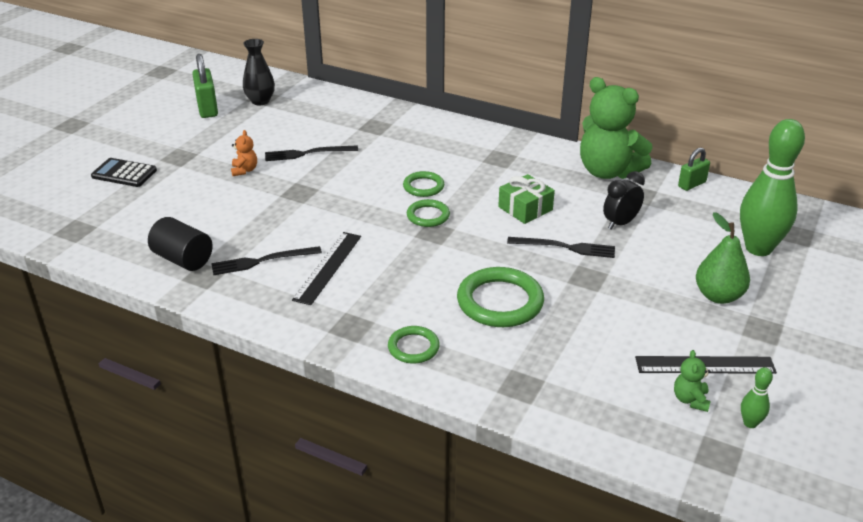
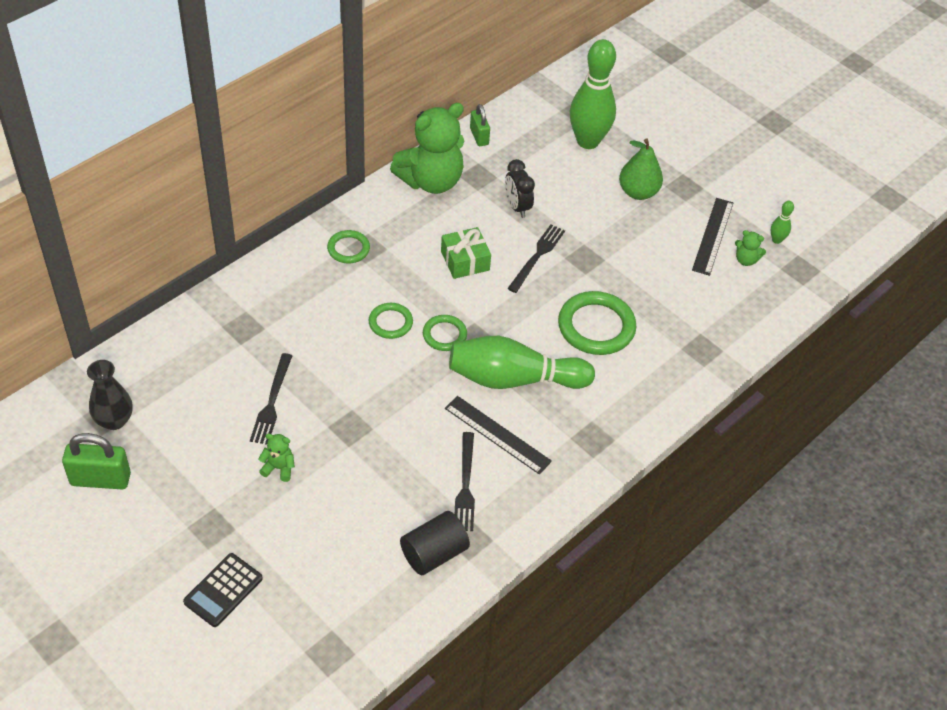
camera: 75 degrees left, 15 degrees up
orange teddy bear [231,130,257,176] -> green teddy bear [258,433,295,482]
green ring [388,326,440,364] -> green ring moved to [327,230,370,263]
none -> green bowling pin [449,336,595,389]

